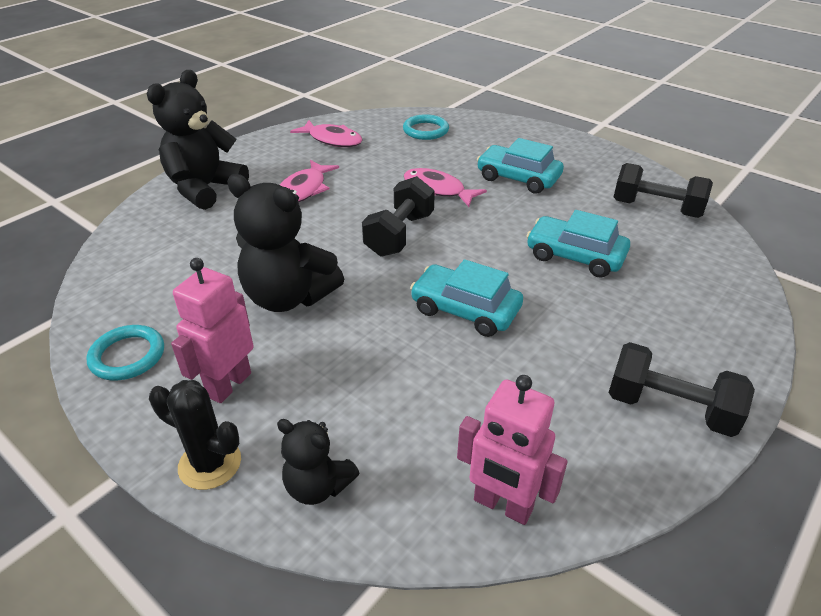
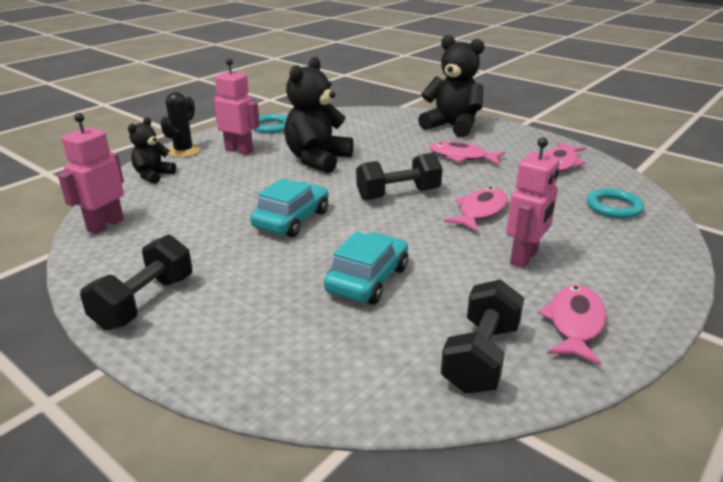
camera: 90 degrees right, 10 degrees down
black dumbbell [362,176,435,257] -> black dumbbell turned 45 degrees counterclockwise [356,153,442,200]
turquoise car [477,138,564,194] -> pink robot [506,137,560,268]
none -> pink fish [538,285,606,366]

